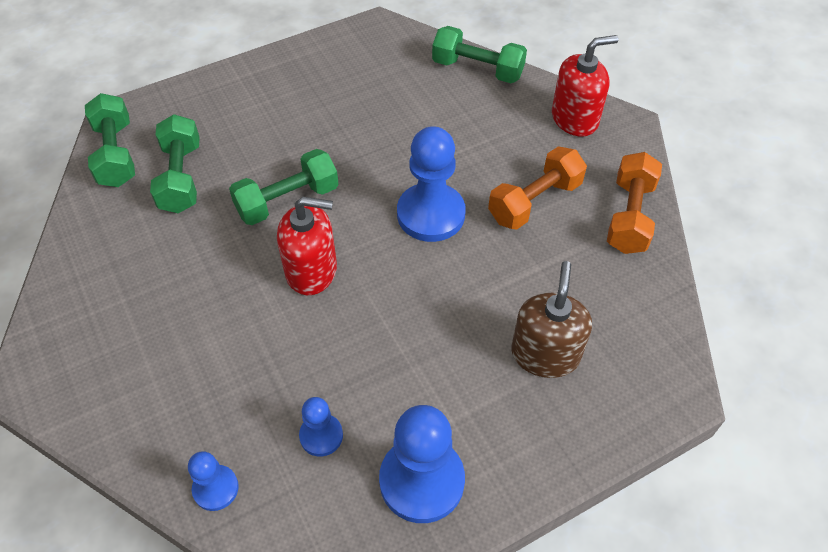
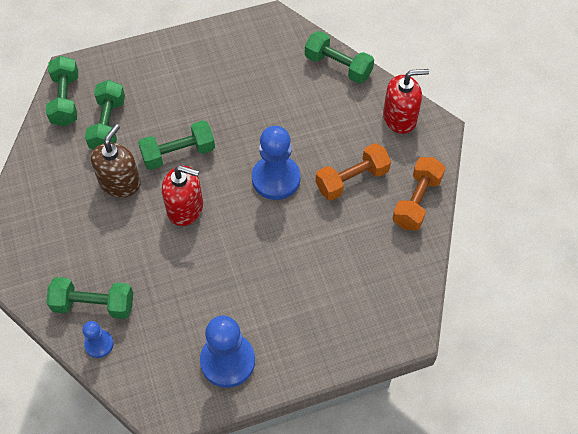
camera: 10 degrees right, 5 degrees up
blue pawn [299,397,343,457] -> none
brown soap dispenser [512,261,592,378] -> brown soap dispenser moved to [91,124,141,197]
none -> green dumbbell [47,277,133,319]

